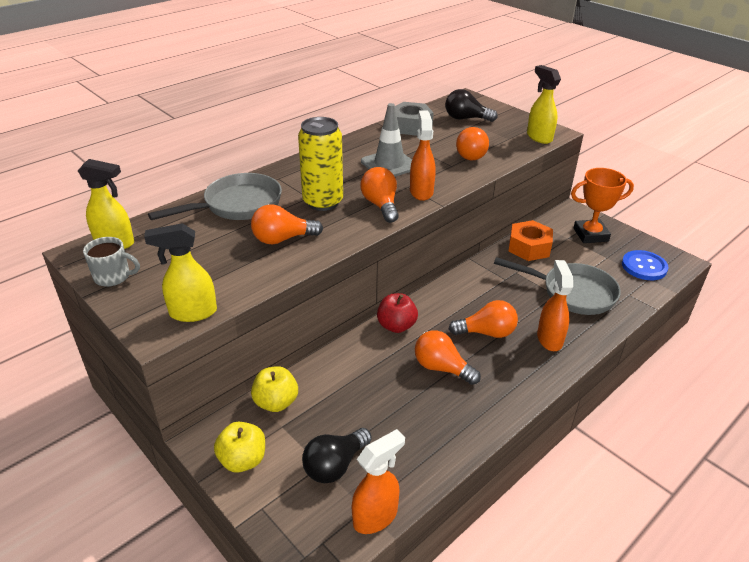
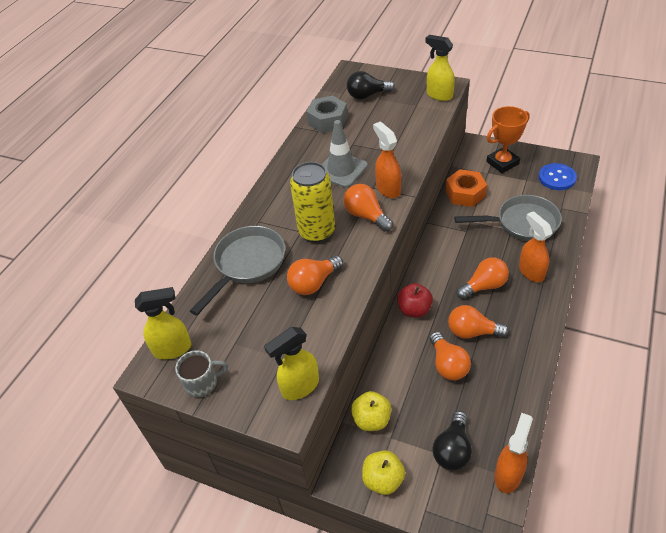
camera: 20 degrees left, 10 degrees up
orange light bulb [456,127,489,160] -> orange light bulb moved to [430,332,471,381]

